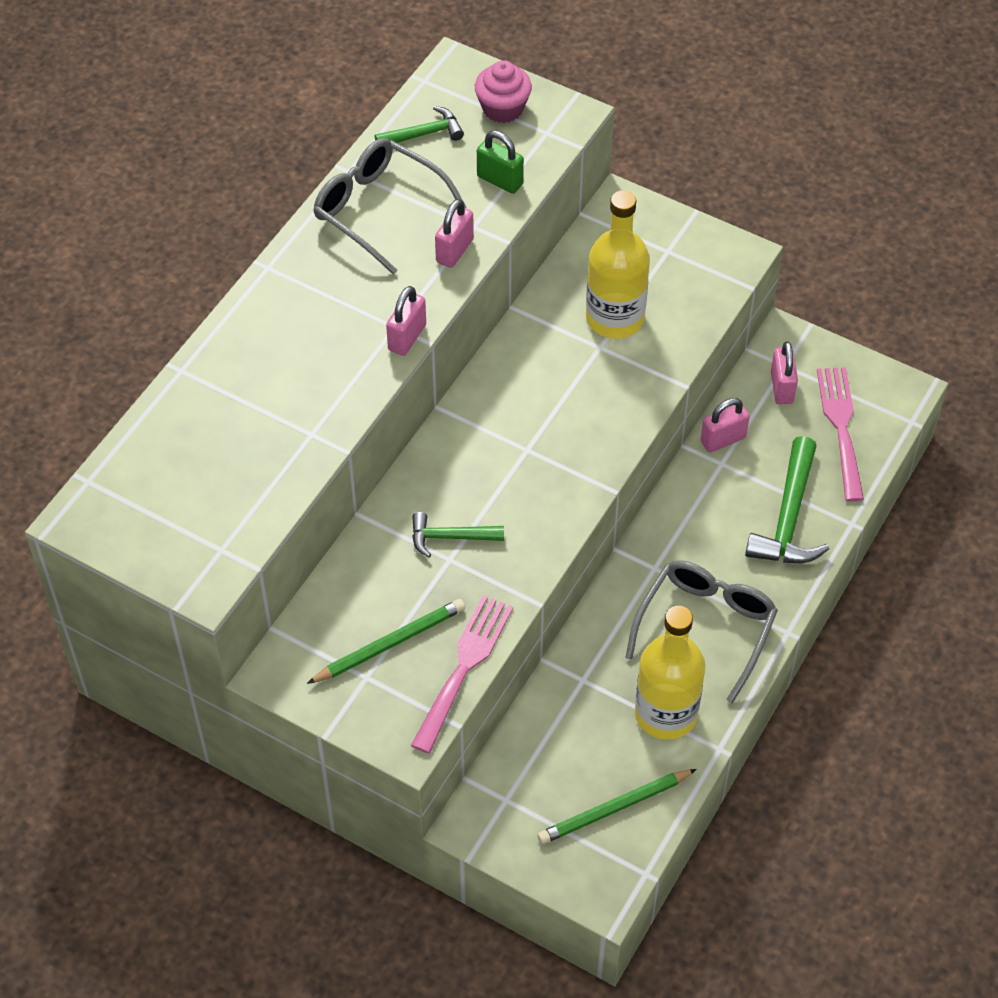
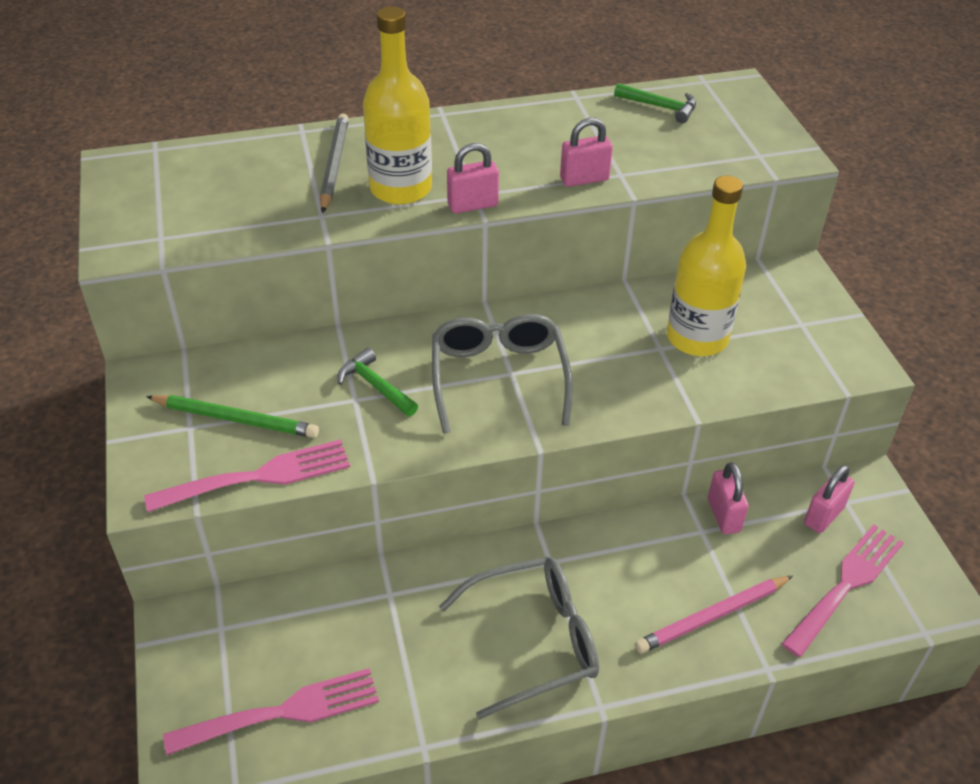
camera: 45 degrees right, 10 degrees down
grey glasses [314,138,467,275] -> grey glasses moved to [432,314,573,433]
pink cupcake [475,60,532,123] -> none
green padlock [477,131,524,194] -> none
green pencil [537,769,697,844] -> pink fork [163,668,379,755]
yellow bottle [635,606,705,740] -> yellow bottle moved to [363,6,432,205]
pink padlock [701,398,750,453] -> pink padlock turned 60 degrees clockwise [708,462,749,534]
green hammer [745,436,829,563] -> pink pencil [635,576,793,654]
none -> grey pencil [320,113,349,213]

